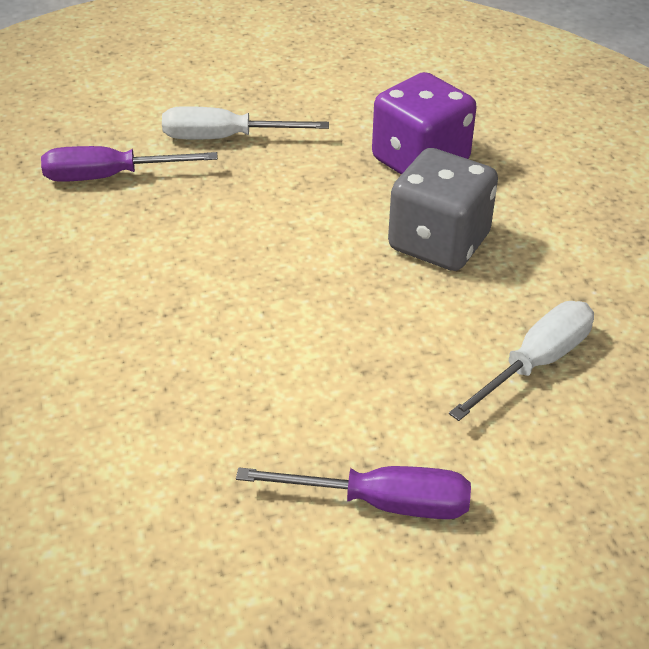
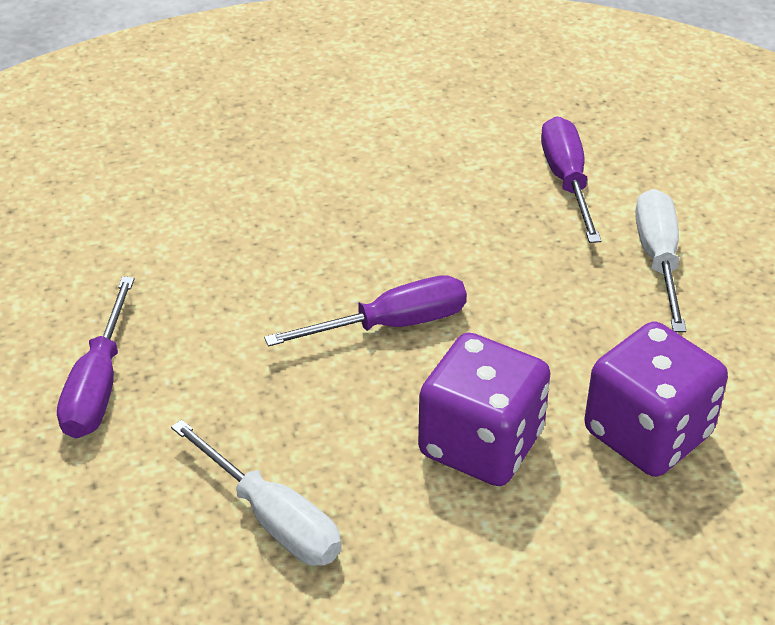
camera: 90 degrees right, 0 degrees up
grey dice [388,148,498,271] -> purple dice [418,333,551,486]
none -> purple screwdriver [264,275,467,347]

